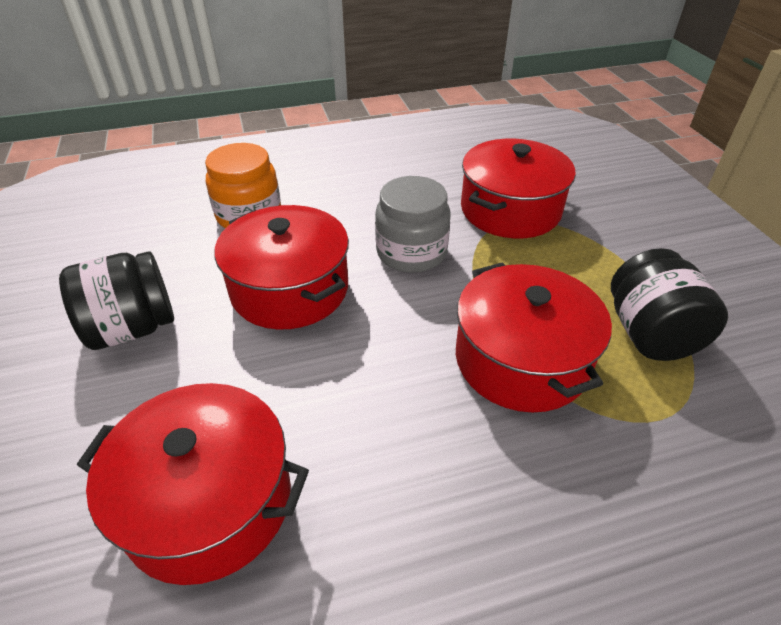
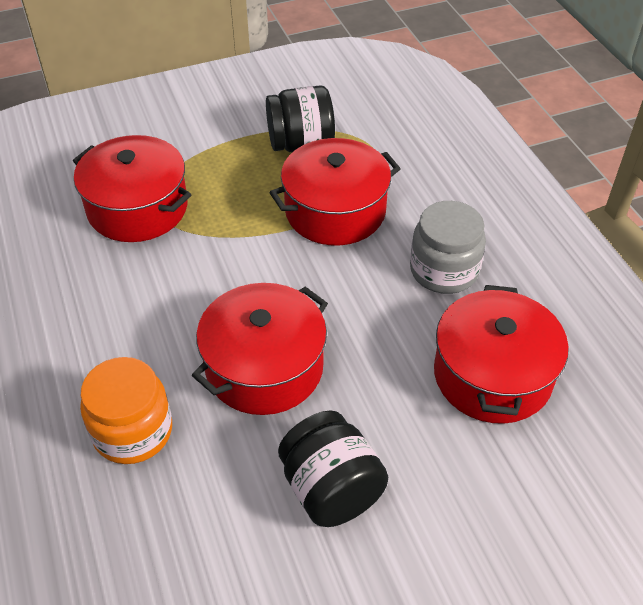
camera: 95 degrees left, 5 degrees up
grey jar [375,176,451,273] -> grey jar moved to [410,201,486,294]

